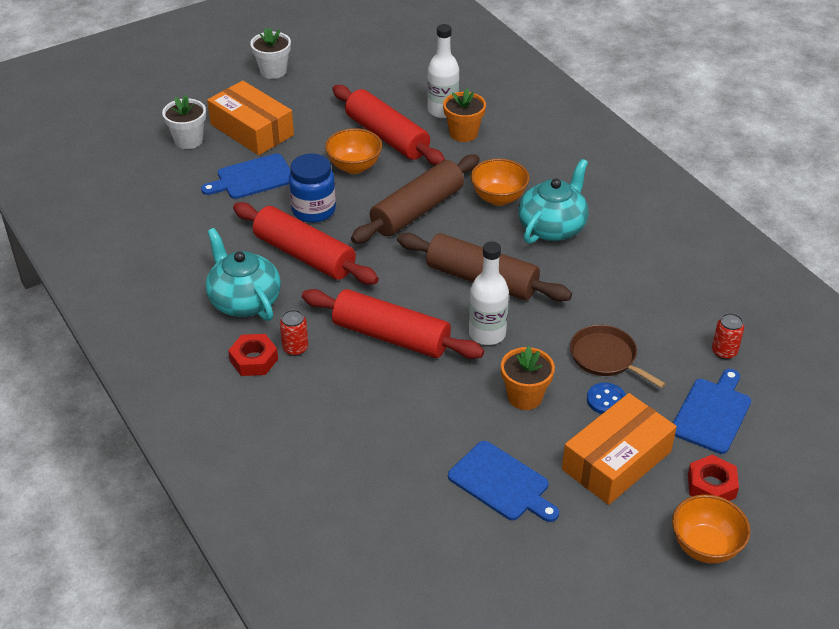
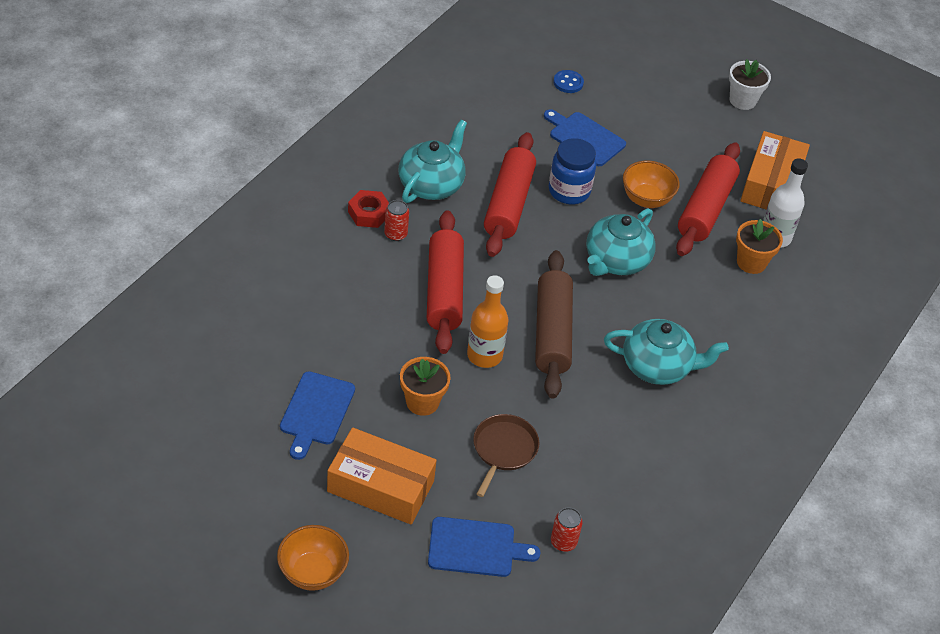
camera: 60 degrees right, 5 degrees up
white flower pot [162,95,206,149] -> none
orange box [207,81,294,155] -> orange box moved to [740,131,810,210]
brown rolling pin [351,155,480,244] -> turquoise teapot [587,208,656,276]
white bottle [469,241,509,345] -> orange bottle [467,275,508,368]
orange bowl [471,159,529,206] -> none
blue button [587,383,626,414] -> blue button moved to [553,70,584,93]
red nut [688,454,739,501] -> none

